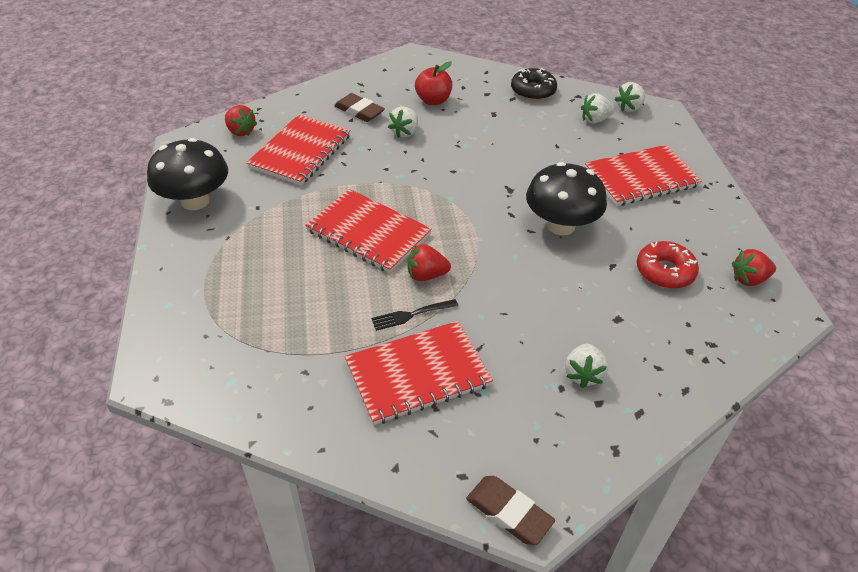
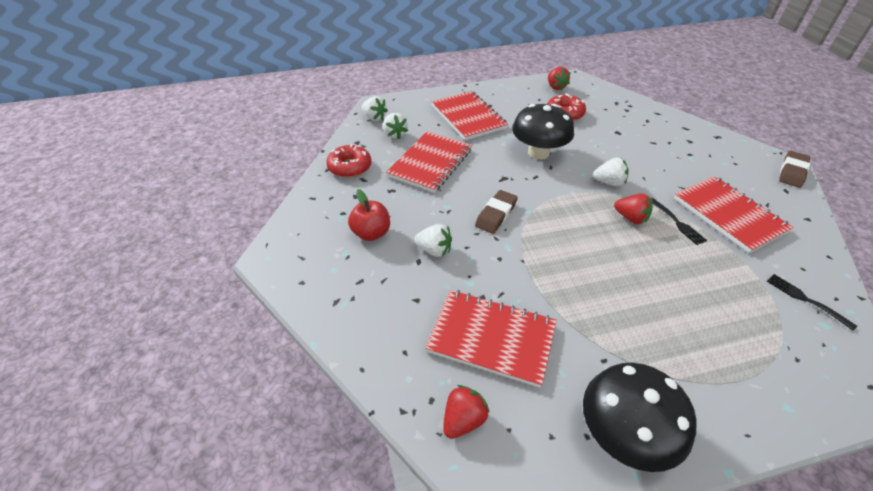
camera: 95 degrees left, 0 degrees up
red notebook [305,189,432,273] -> red notebook moved to [386,131,472,193]
brown eraser [334,93,385,122] -> brown eraser moved to [475,190,518,234]
red strawberry [408,244,451,281] -> red strawberry turned 45 degrees counterclockwise [614,193,653,224]
black donut [511,68,557,101] -> red donut [326,144,371,178]
white strawberry [565,343,608,388] -> white strawberry moved to [593,157,629,186]
none -> black fork [767,274,857,331]

